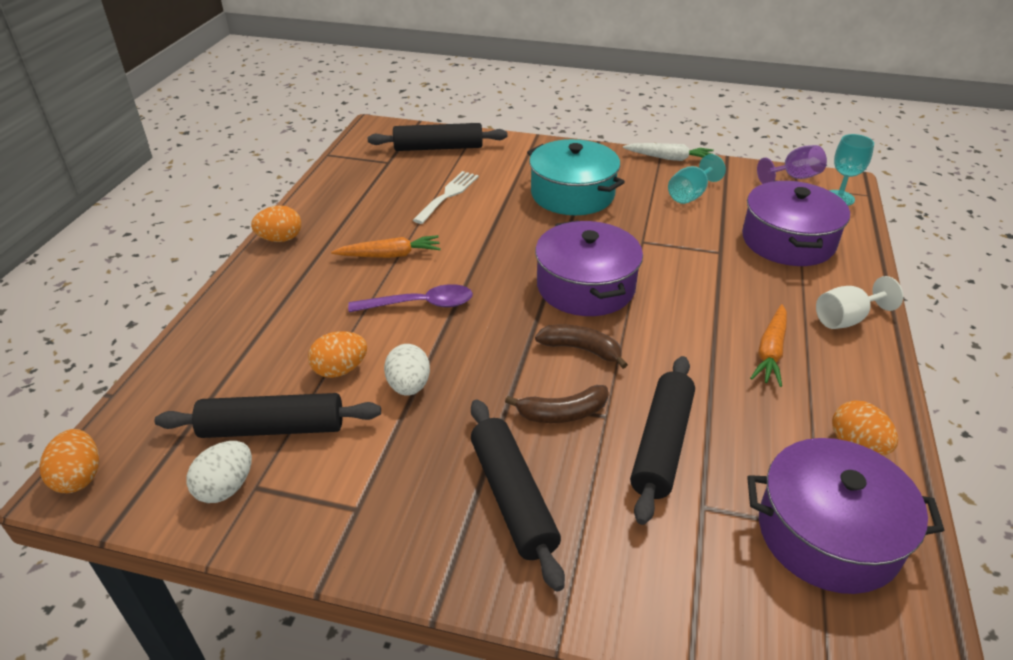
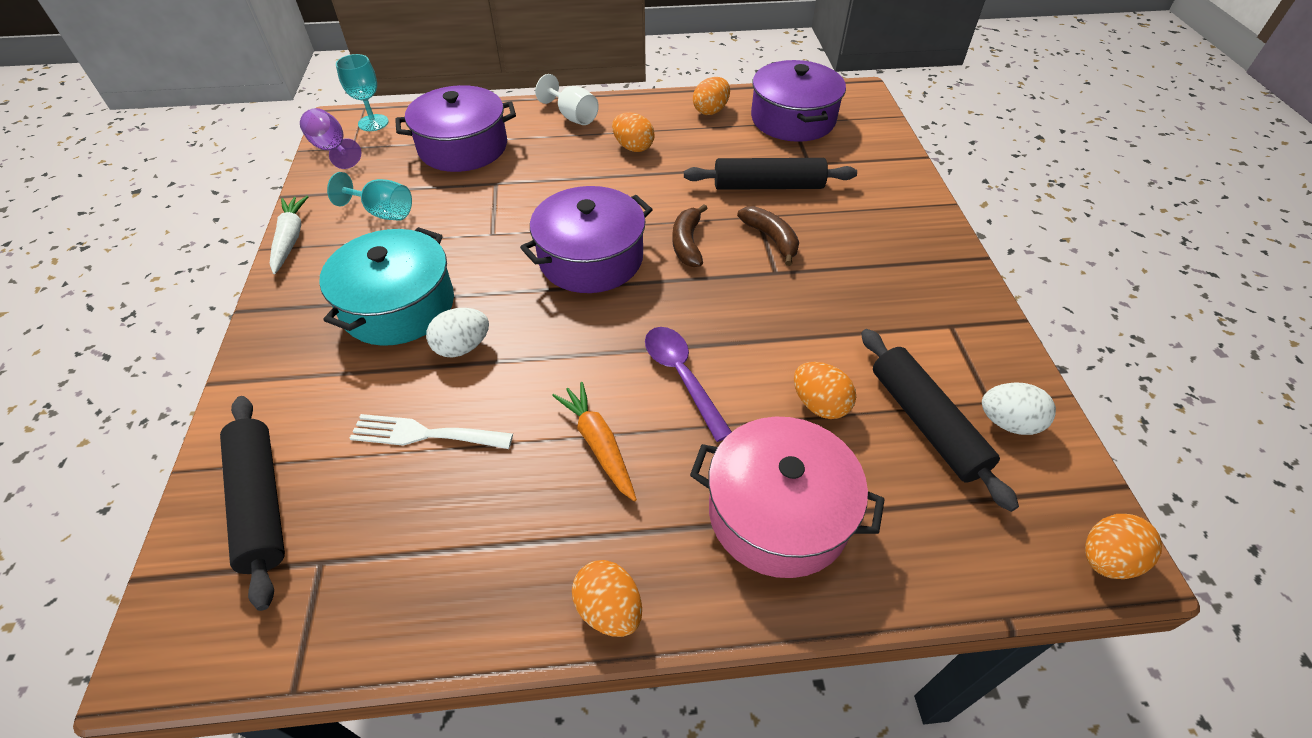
camera: 110 degrees left, 10 degrees up
white egg [384,344,430,396] -> white egg moved to [426,308,489,357]
black rolling pin [471,399,565,592] -> none
orange carrot [750,304,787,387] -> orange egg [612,112,655,152]
none -> pink pot [690,417,885,578]

